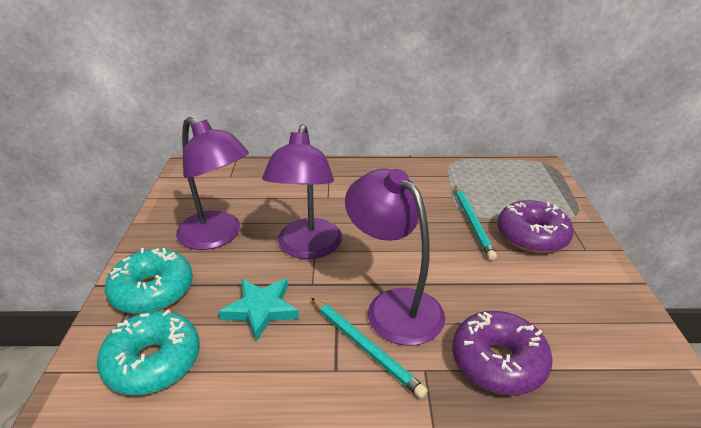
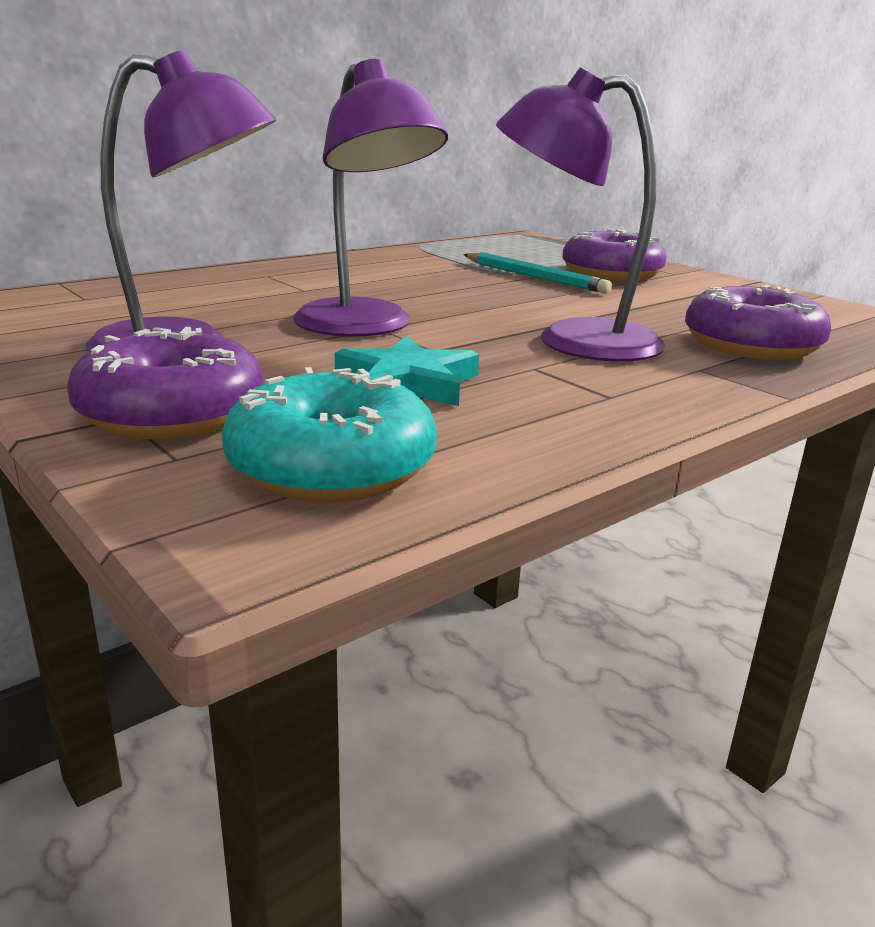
camera: 40 degrees left, 10 degrees down
turquoise donut [105,248,193,314] -> purple donut [67,327,264,439]
turquoise pencil [312,298,428,398] -> none

